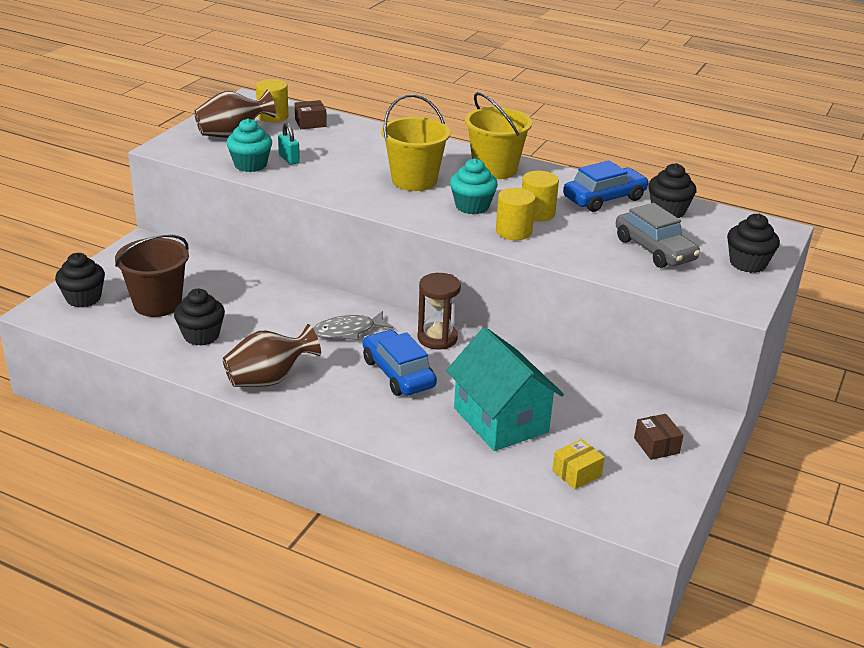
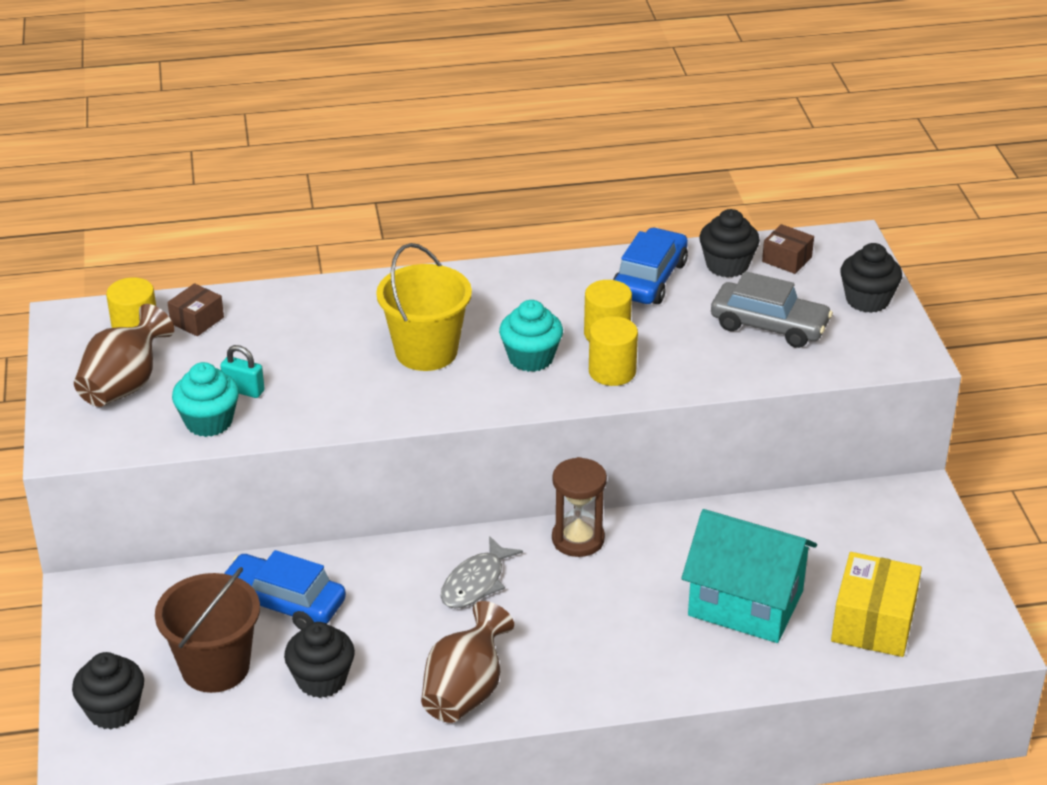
camera: 35 degrees left, 5 degrees up
blue car [363,330,437,396] -> blue car moved to [224,550,346,630]
yellow bucket [465,92,532,179] -> none
yellow box [552,439,605,489] -> yellow box [831,552,922,657], size x1.80
brown box [634,414,683,460] -> brown box moved to [762,224,814,274]

